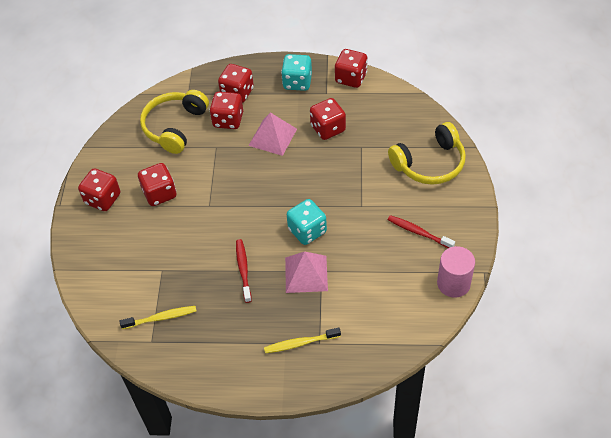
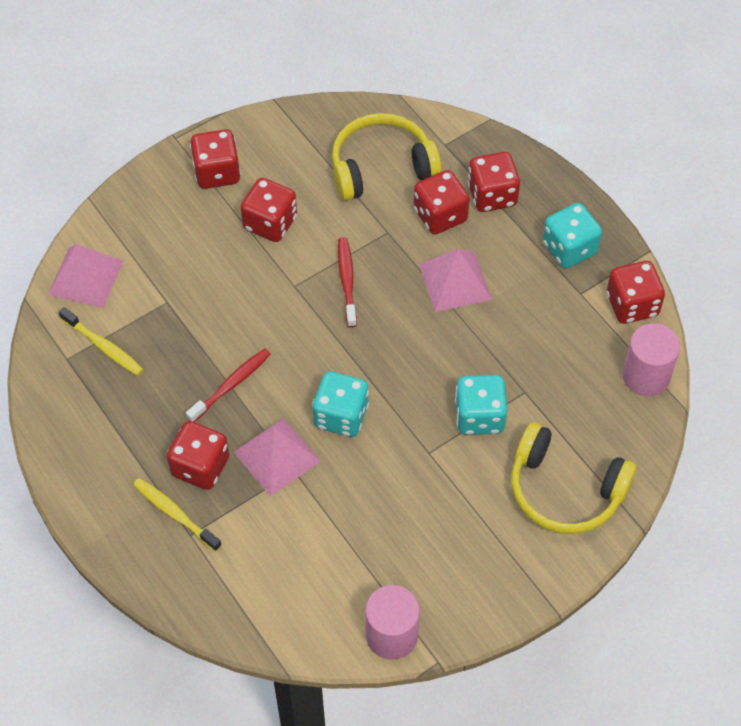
camera: 50 degrees right, 5 degrees up
red dice [310,98,346,140] -> red dice moved to [167,421,229,490]
red toothbrush [388,215,455,248] -> red toothbrush moved to [338,237,357,328]
none -> pink pyramid [48,244,124,308]
none -> turquoise dice [455,375,507,435]
none -> pink cylinder [622,323,680,396]

